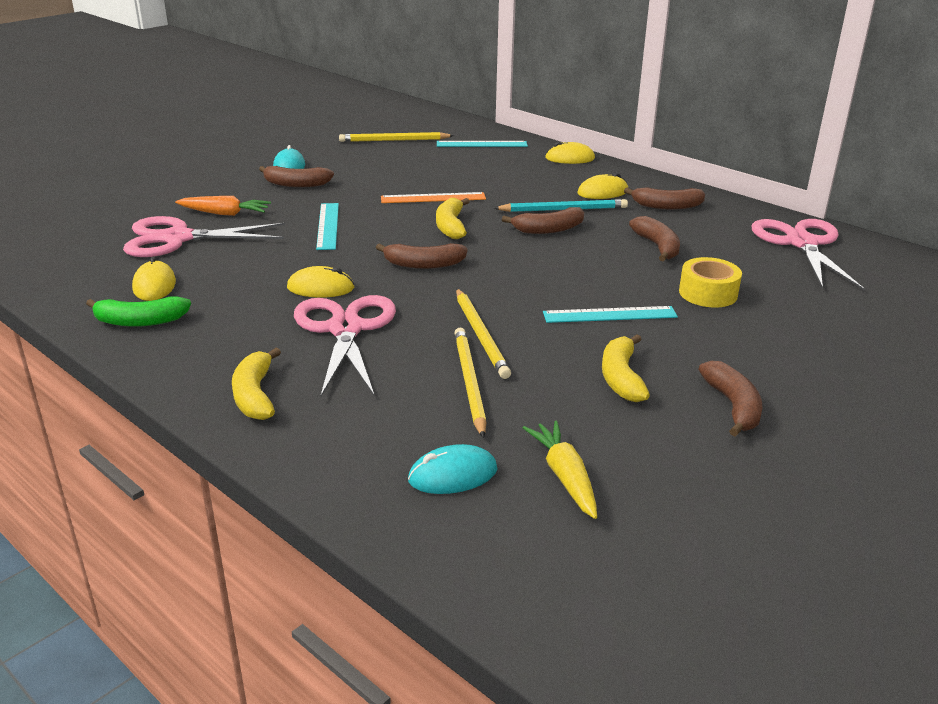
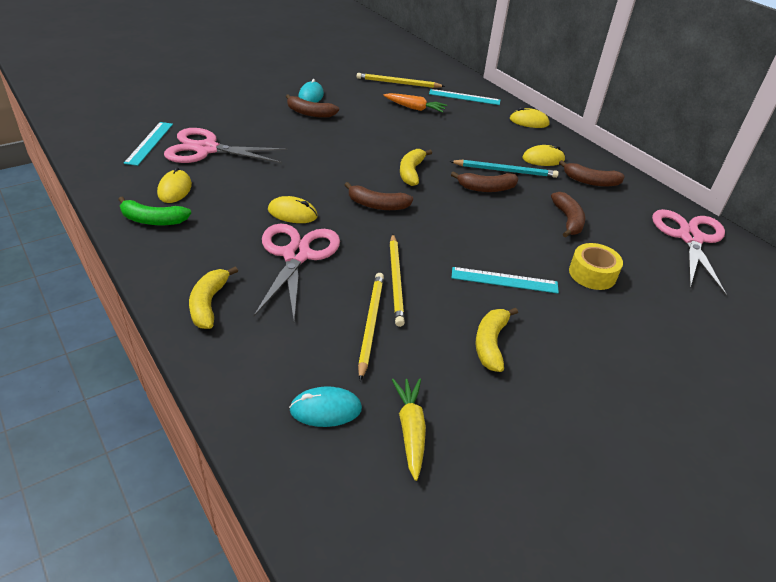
camera: 10 degrees right, 10 degrees up
orange carrot [175,196,271,216] -> orange carrot moved to [383,93,447,113]
turquoise ruler [316,203,339,250] -> turquoise ruler moved to [124,122,173,166]
orange ruler [381,192,486,203] -> none
brown banana [699,361,763,436] -> none

